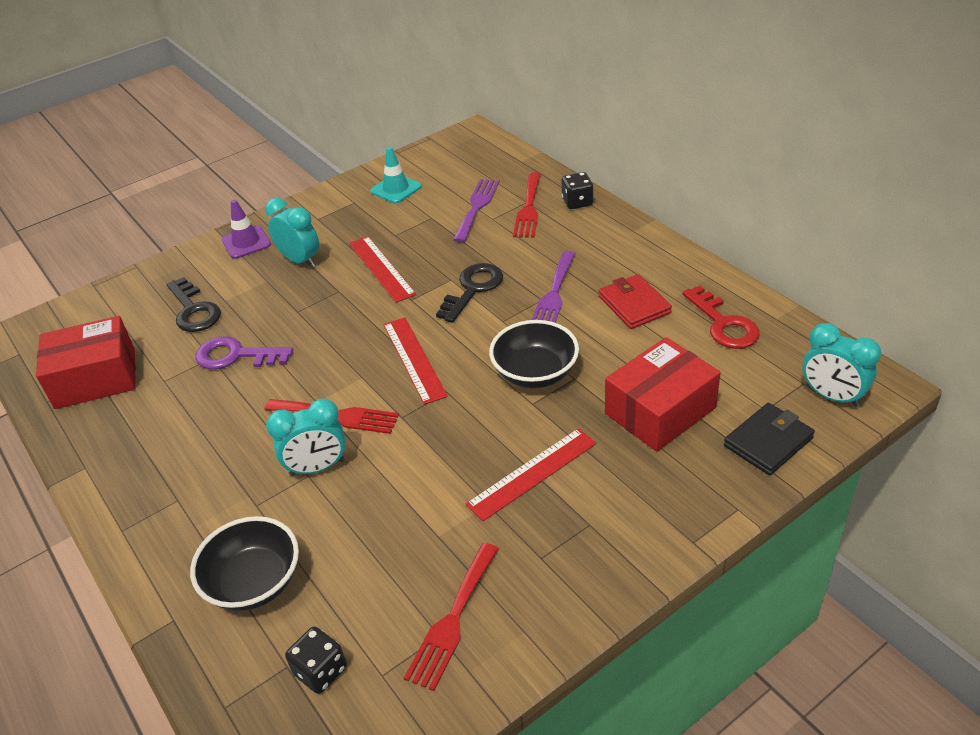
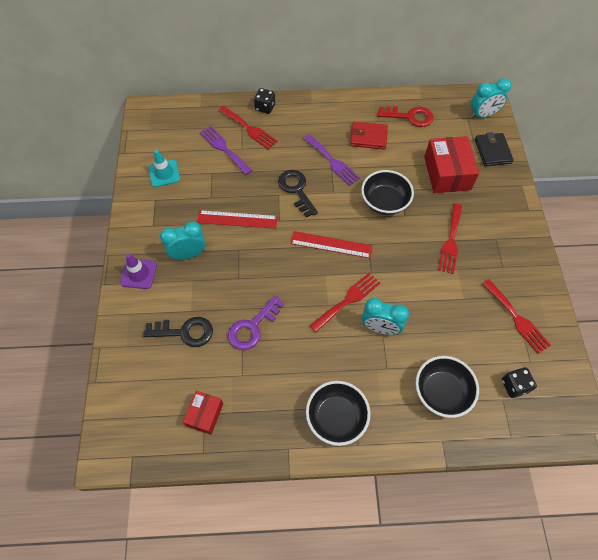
camera: 60 degrees left, 20 degrees up
red box [36,316,136,409] -> red box [183,391,223,435], size x0.57
turquoise clock [266,398,346,476] -> turquoise clock turned 90 degrees clockwise [362,298,409,335]
red ruler [466,428,597,521] -> red fork [438,203,462,274]
none -> black bowl [306,381,371,446]

